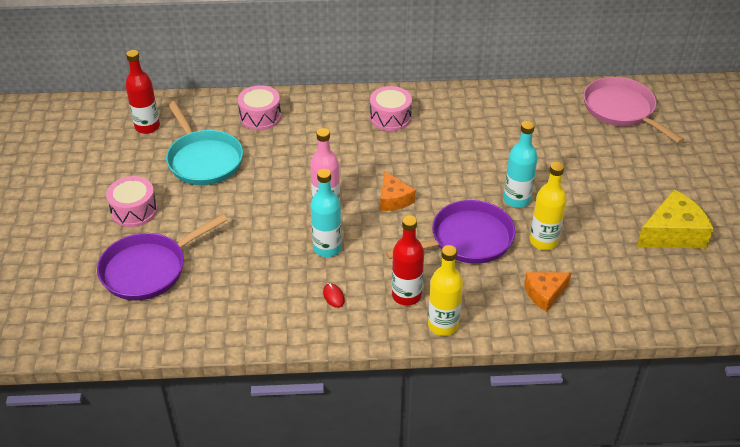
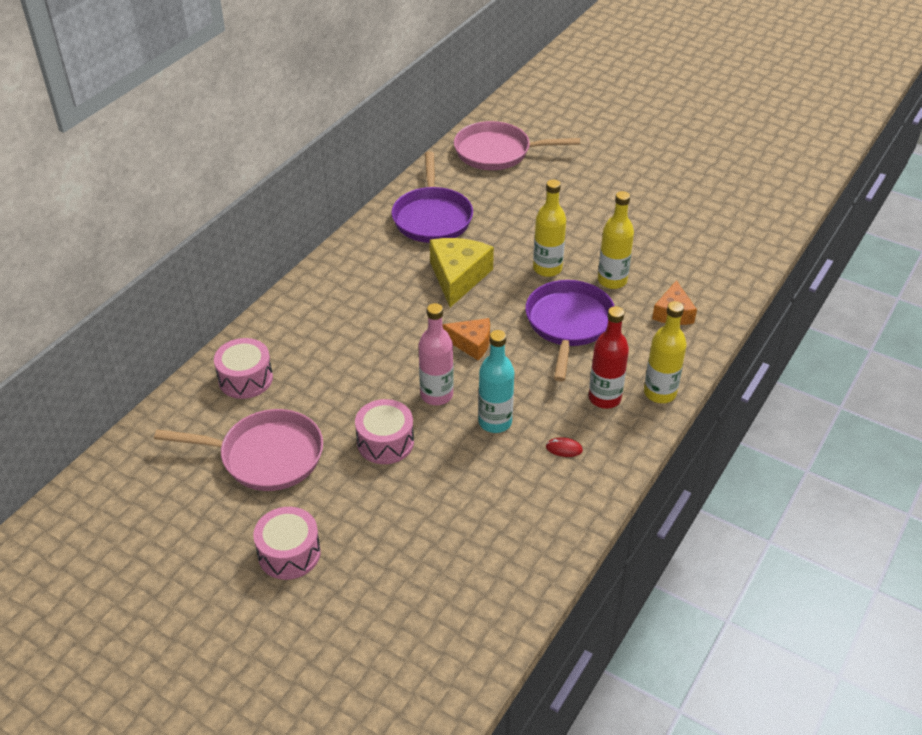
camera: 55 degrees left, 0 degrees up
purple pan [97,214,228,301] -> purple pan moved to [391,151,473,243]
red bottle [125,50,160,134] -> none
turquoise pan [166,101,243,185] -> pink pan [154,409,323,491]
pink drum [370,86,412,131] -> pink drum moved to [355,399,414,464]
turquoise bottle [504,121,538,208] -> yellow bottle [533,179,566,277]
yellow cheese [637,190,714,249] -> yellow cheese moved to [430,238,494,307]

